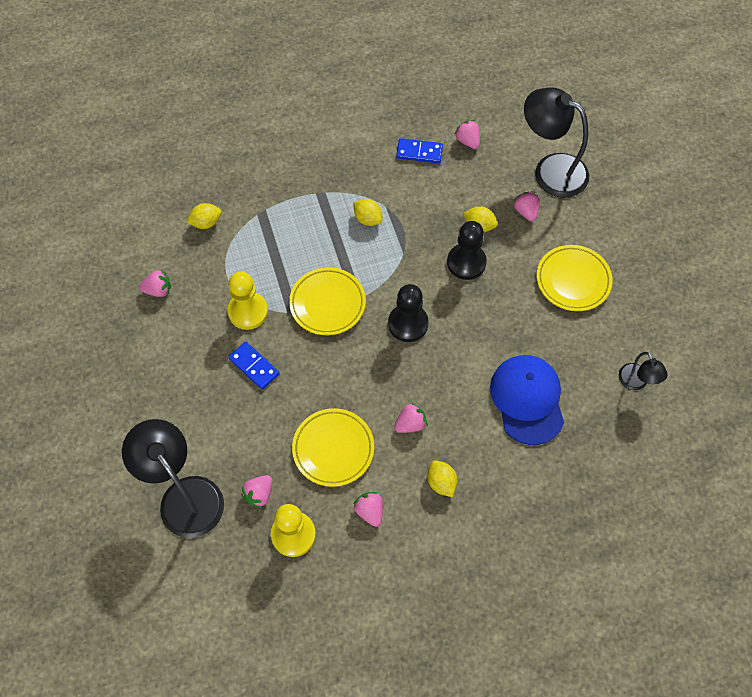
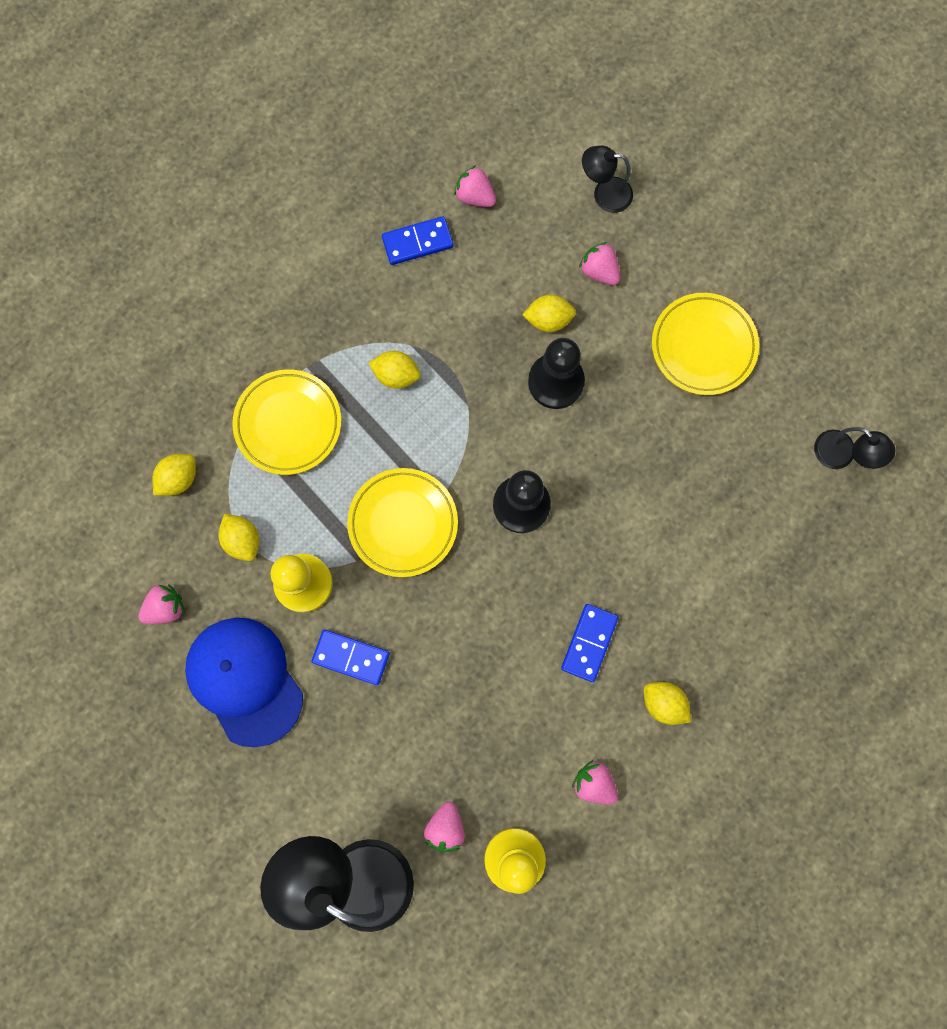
camera: 25 degrees left, 15 degrees up
yellow plate [292,408,374,487] -> yellow plate moved to [232,369,341,475]
pink strawberry [394,403,427,433] -> blue domino [561,604,618,682]
blue cap [490,355,564,445] -> blue cap moved to [185,618,303,747]
black lamp [524,88,589,198] -> black lamp [582,146,633,213], size x0.50
none -> yellow lemon [218,514,259,561]

